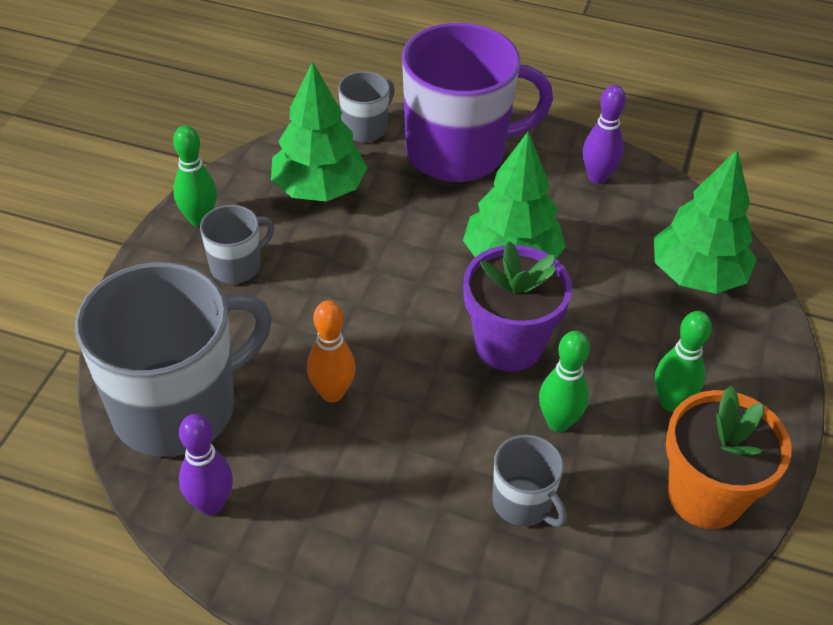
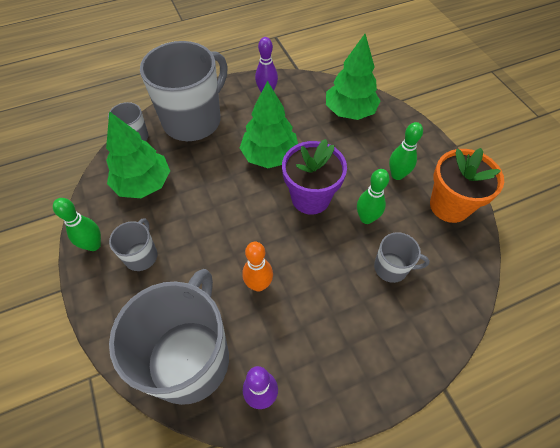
camera: 40 degrees left, 10 degrees up
purple mug [402,23,553,182] -> grey mug [140,41,228,141]

